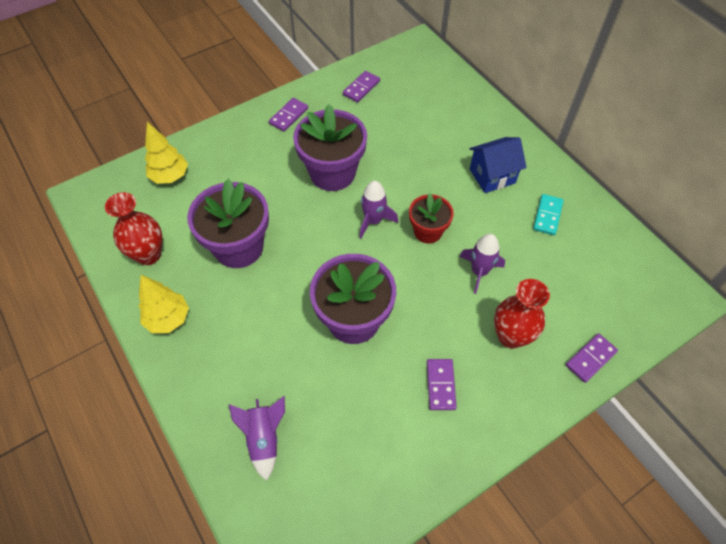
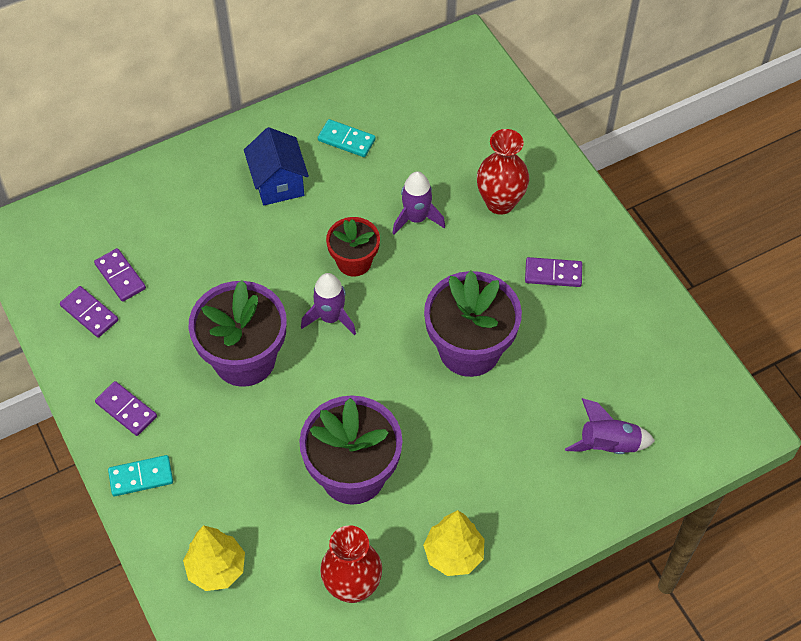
camera: 85 degrees left, 0 degrees up
purple domino [566,333,618,383] -> purple domino moved to [94,248,146,302]
none -> turquoise domino [108,455,173,496]

